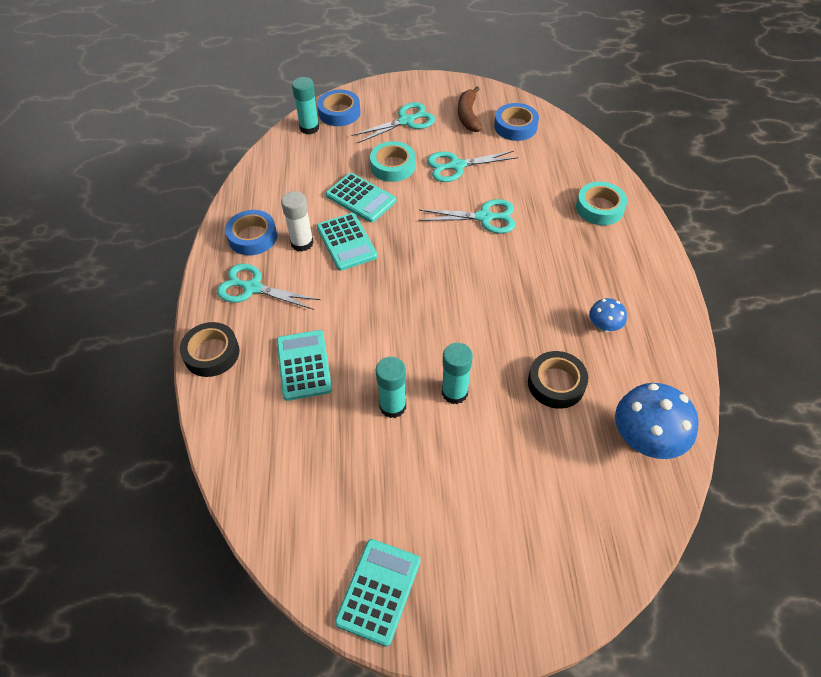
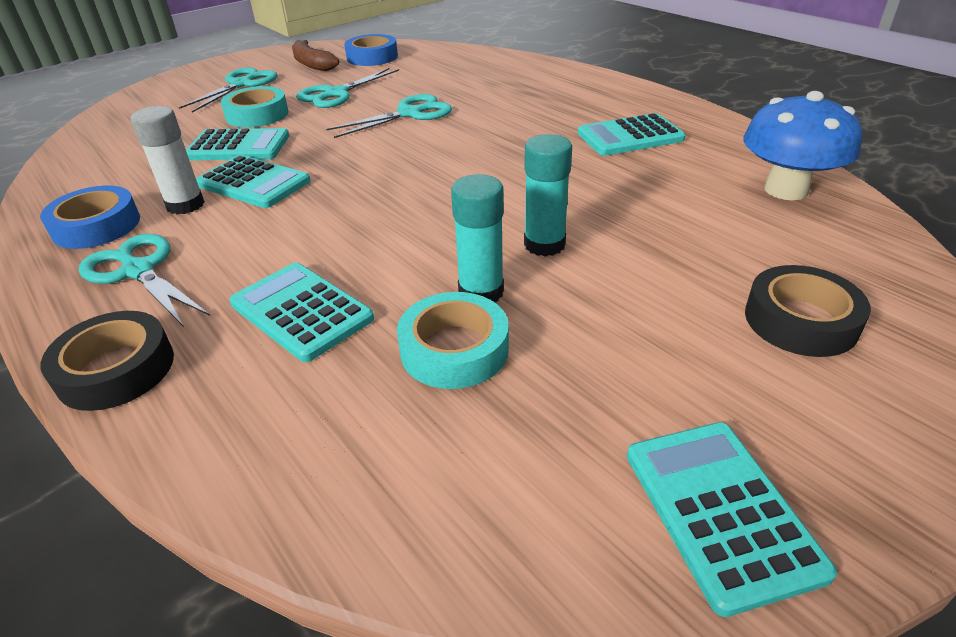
camera: 35 degrees left, 15 degrees down
turquoise scissors [217,264,320,310] -> turquoise scissors turned 60 degrees clockwise [79,234,210,327]
turquoise glue stick [292,77,319,134] -> none
blue tape [317,90,361,126] -> none
black tape [528,351,588,409] -> black tape moved to [745,265,871,357]
turquoise tape [576,181,627,225] -> turquoise tape moved to [397,292,509,389]
blue mushroom [589,298,627,332] -> turquoise calculator [578,113,686,156]

